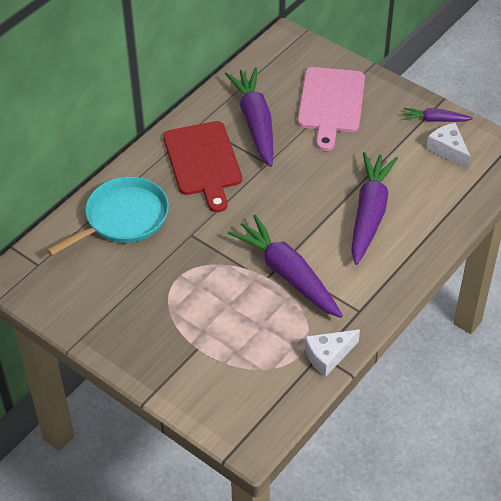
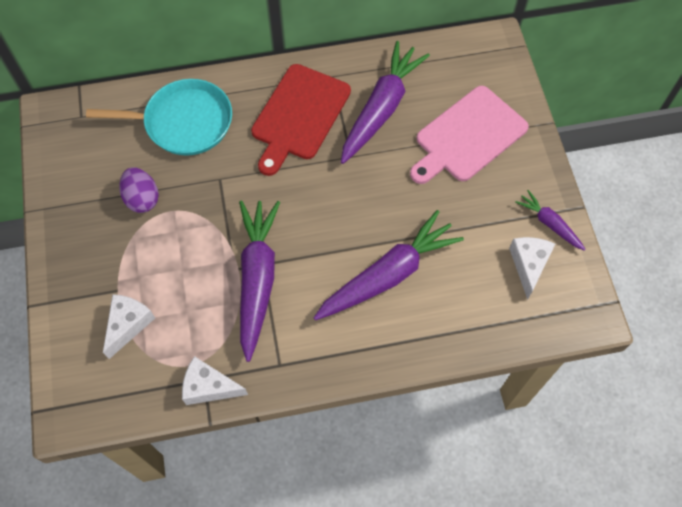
camera: 40 degrees right, 15 degrees up
none -> white cheese [103,294,155,359]
none -> purple egg [119,167,159,213]

